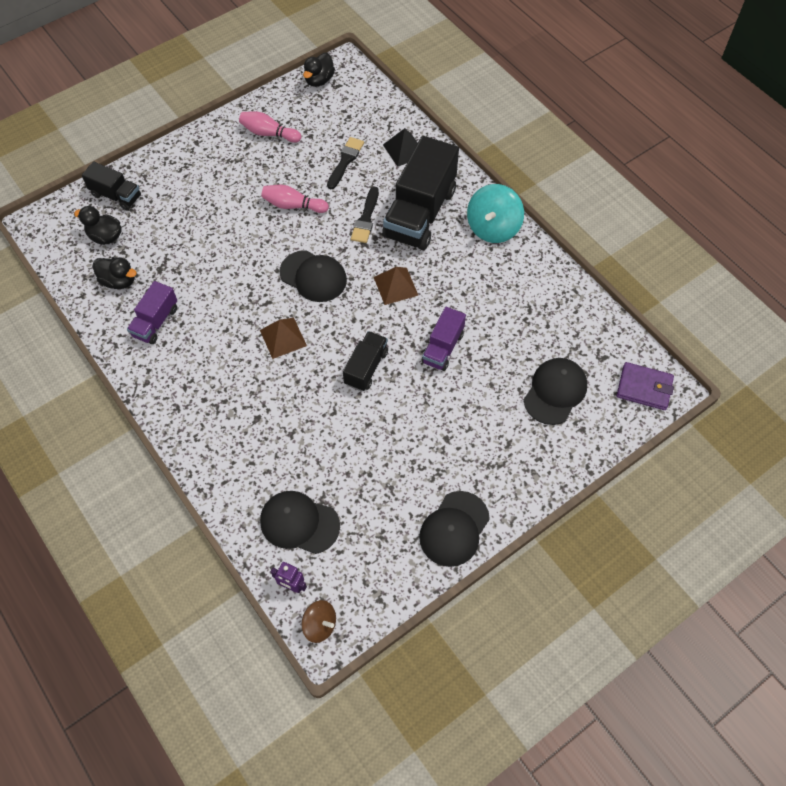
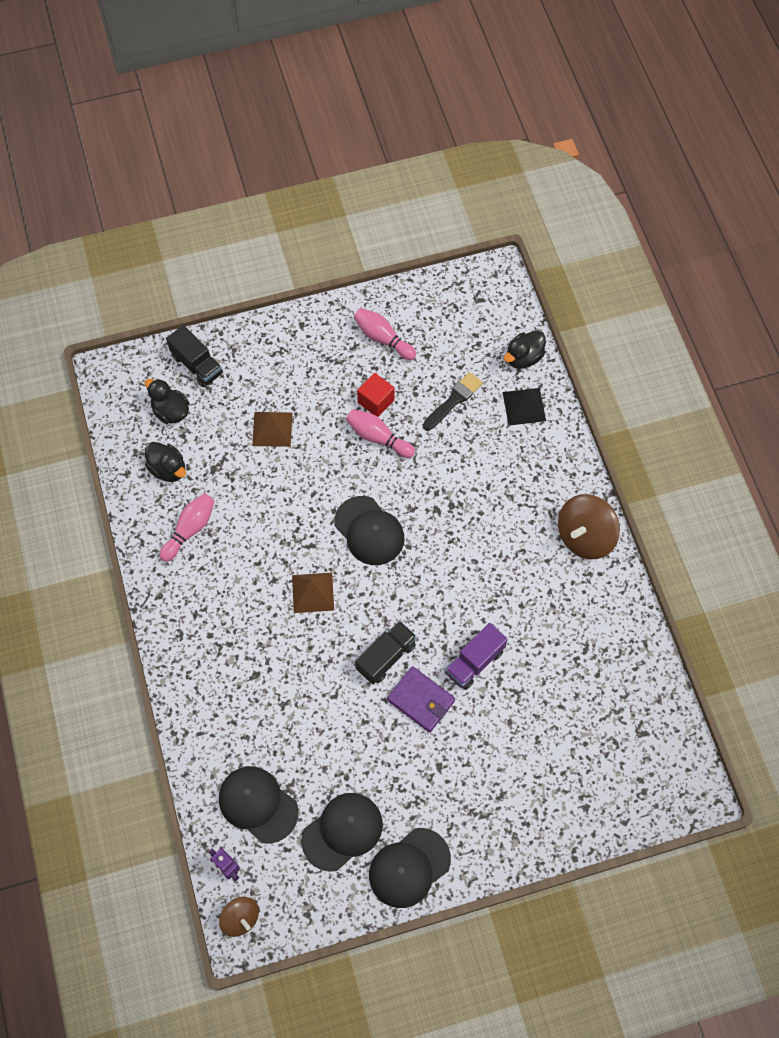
camera: 20 degrees right, 5 degrees up
purple truck [127,281,177,344] -> pink bowling pin [159,493,215,562]
black duck [303,53,335,87] -> black duck moved to [504,331,546,369]
black brush [351,187,379,243] -> none
brown pyramid [374,267,419,305] -> brown pyramid moved to [252,412,292,447]
black truck [382,136,459,250] -> none
turquoise spinning top [467,184,524,243] -> brown spinning top [558,494,620,559]
black cap [524,358,587,425] -> black cap moved to [302,793,383,872]
purple wallet [617,362,674,410] -> purple wallet moved to [387,666,455,733]
none -> red cube [357,373,395,417]

